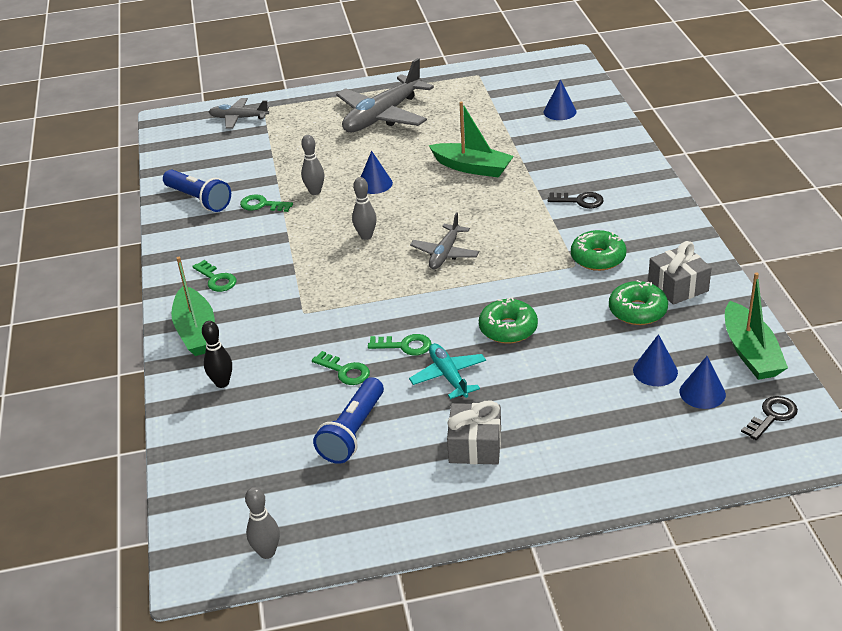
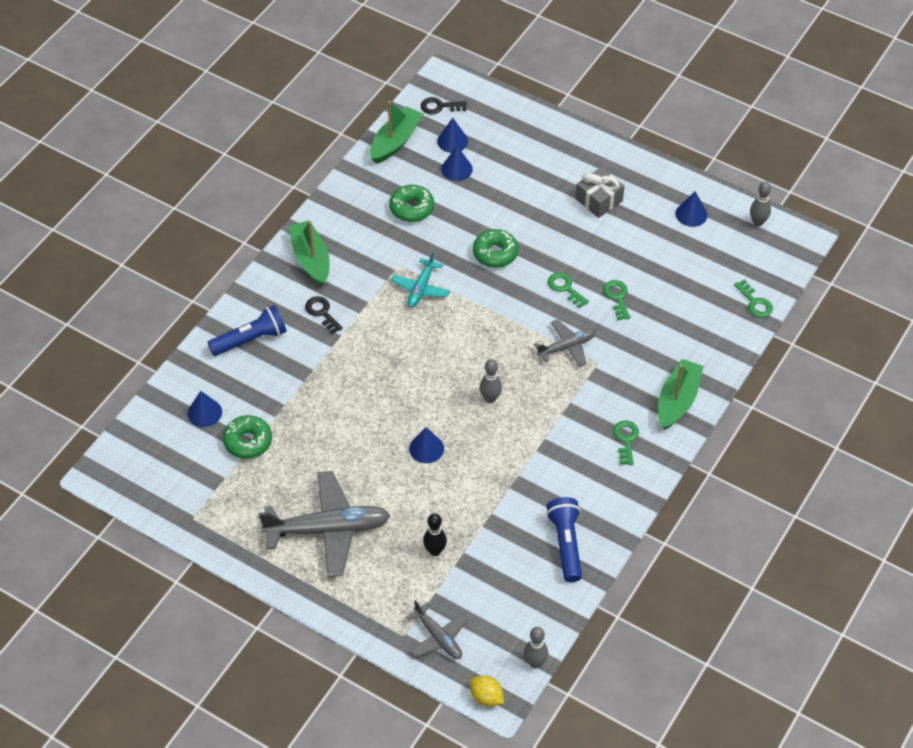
camera: 140 degrees left, 15 degrees up
black bowling pin [202,321,232,388] -> black bowling pin moved to [423,513,447,556]
green key [240,194,293,212] -> green key moved to [734,279,773,318]
grey bowling pin [301,135,324,195] -> grey bowling pin moved to [524,627,548,668]
blue flashlight [313,377,384,464] -> blue flashlight moved to [207,305,287,356]
turquoise plane [409,343,486,399] -> turquoise plane moved to [391,251,450,308]
grey plane [410,212,479,269] -> grey plane moved to [534,319,596,367]
green boat [428,101,514,178] -> green boat moved to [289,220,330,286]
green donut [571,230,627,271] -> green donut moved to [223,415,272,459]
grey gift [648,241,711,305] -> none
none -> yellow lemon [470,675,504,707]
none -> blue cone [675,192,708,227]

